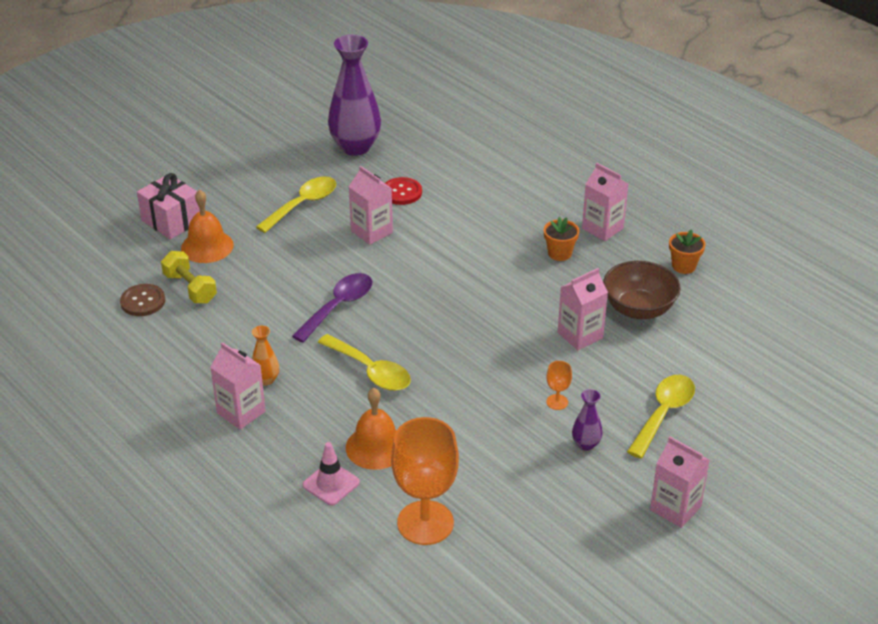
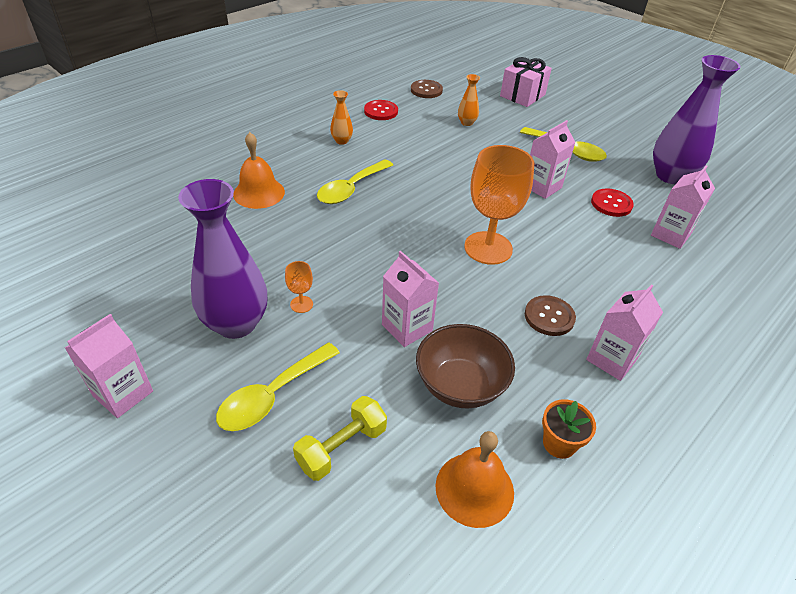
camera: 85 degrees right, 5 degrees up
yellow dumbbell [161,251,217,304] -> yellow dumbbell moved to [293,396,387,481]
orange bell [181,190,234,263] -> orange bell moved to [436,431,514,528]
pink carton [210,342,266,430] -> pink carton moved to [651,165,715,249]
purple spoon [292,273,372,342] -> none
pink traffic cone [303,442,360,506] -> none
orange goblet [391,417,459,545] -> orange goblet moved to [464,145,534,265]
orange flower pot [544,217,579,261] -> brown button [525,295,576,336]
purple vase [572,389,602,451] -> purple vase [178,179,267,339], size x2.22
yellow spoon [627,375,695,459] -> yellow spoon turned 105 degrees clockwise [216,342,340,431]
none -> red button [364,100,398,120]
none -> orange vase [458,74,480,126]

